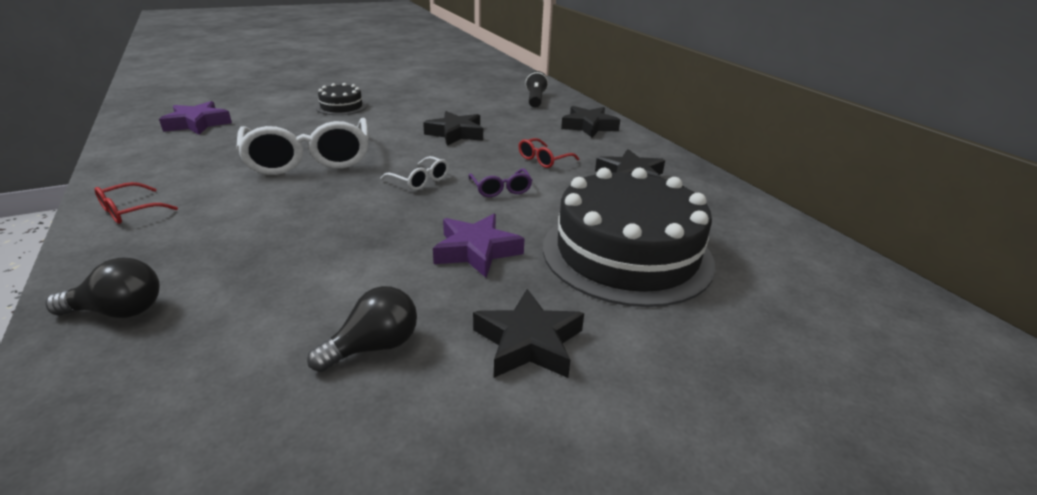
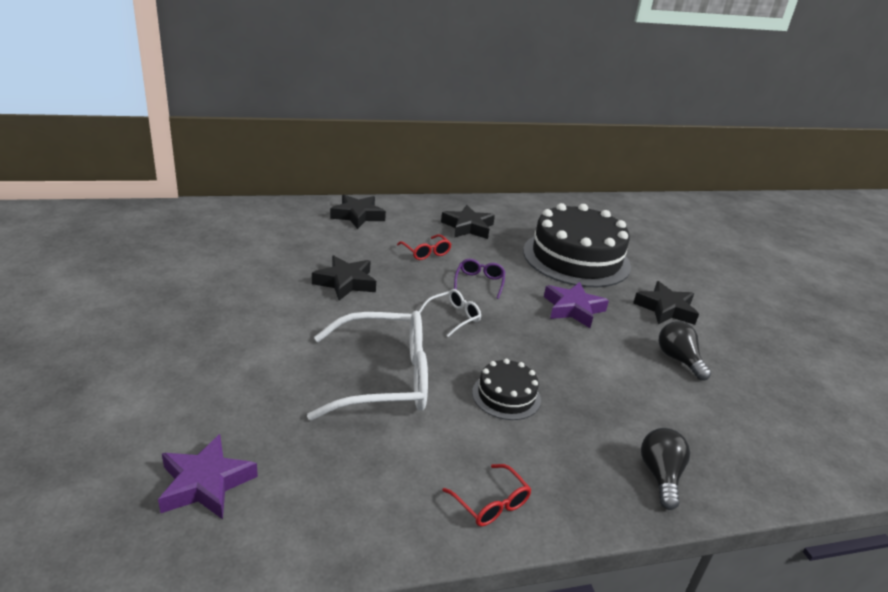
camera: 80 degrees left, 0 degrees up
black cake [316,83,367,115] -> black cake moved to [472,359,541,420]
purple glasses [469,168,532,197] -> purple glasses turned 75 degrees counterclockwise [454,259,505,299]
black flashlight [525,71,548,108] -> none

